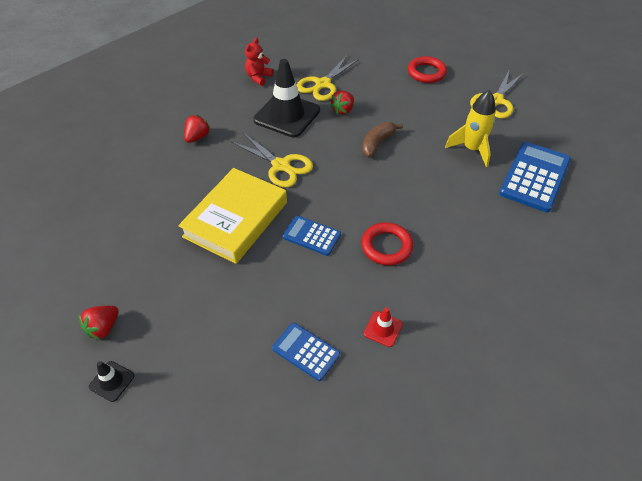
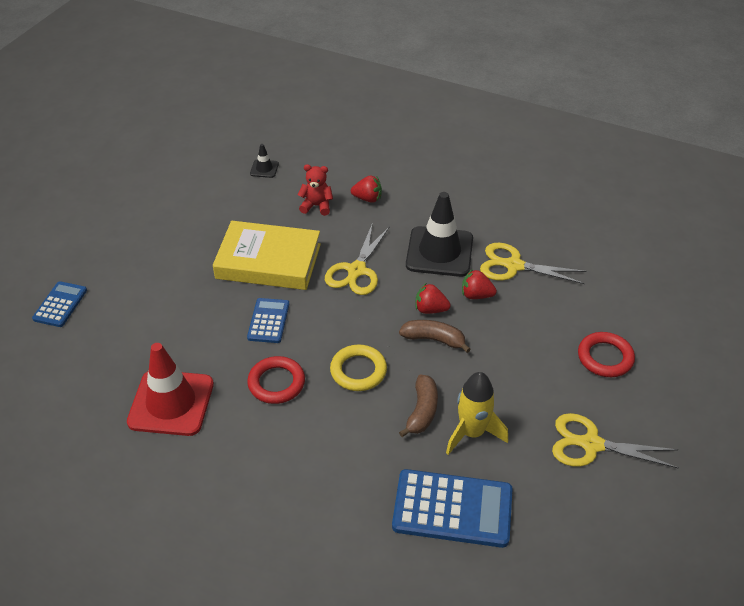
camera: 70 degrees right, 5 degrees down
red strawberry [79,306,119,340] -> red strawberry moved to [415,283,451,314]
black traffic cone [89,361,134,402] -> black traffic cone moved to [250,144,279,178]
red teddy bear [245,38,274,86] -> red teddy bear moved to [298,164,333,216]
blue calculator [272,323,340,381] -> blue calculator moved to [32,281,87,327]
red traffic cone [364,308,403,347] -> red traffic cone [127,343,214,436], size x2.27
none -> yellow ring [330,345,387,391]
none -> brown banana [399,374,438,437]

